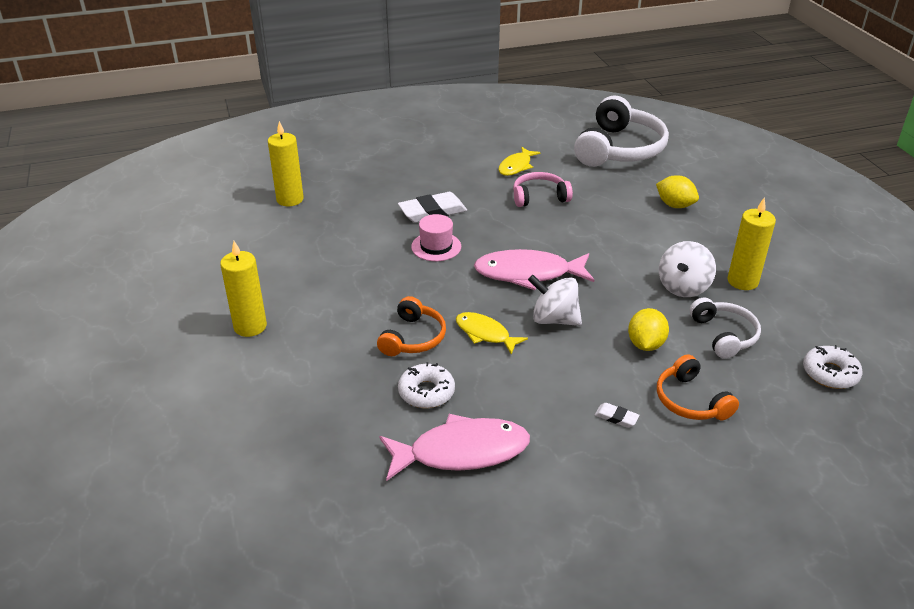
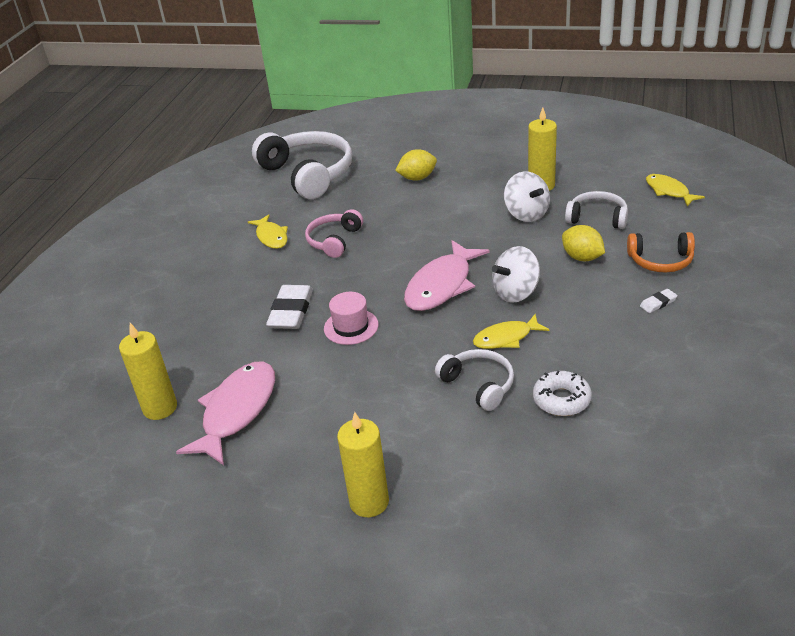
camera: 55 degrees left, 0 degrees up
orange headphones [377,296,446,356] -> white headphones [435,349,514,411]
pink fish [379,414,530,481] -> pink fish moved to [176,362,275,465]
white donut [803,345,862,389] -> yellow fish [646,174,705,207]

